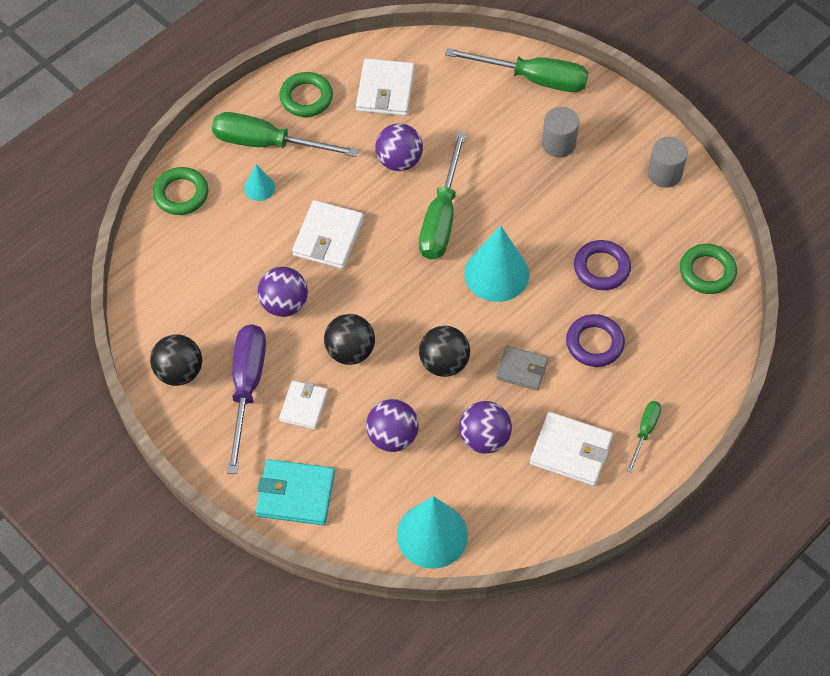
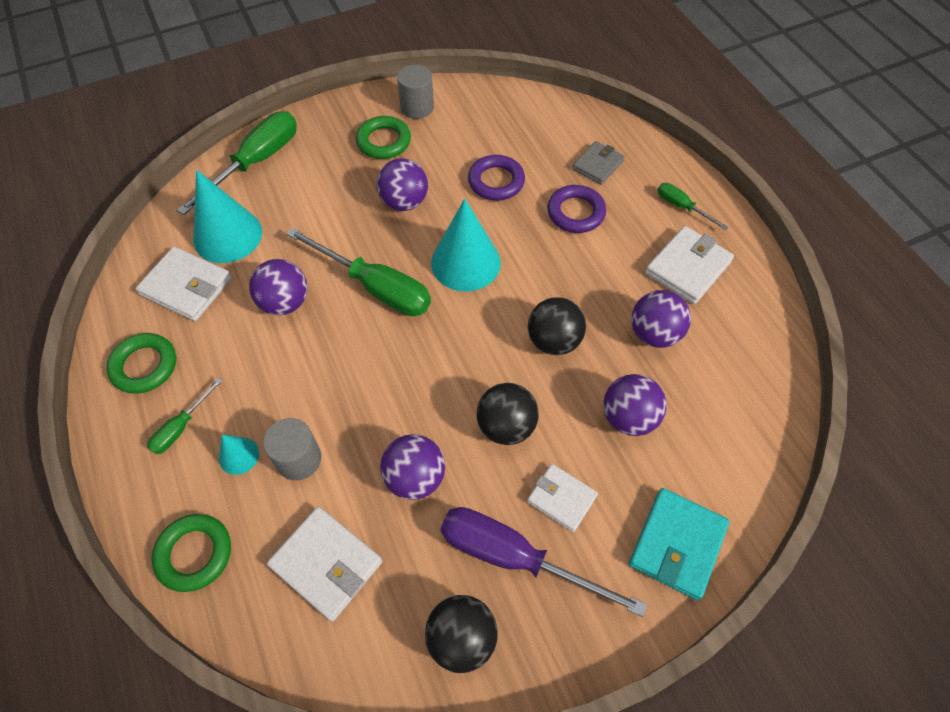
camera: 70 degrees left, 0 degrees up
green screwdriver [212,112,358,157] -> green screwdriver [147,378,223,454], size x0.50
white wallet [292,200,364,269] -> white wallet moved to [267,507,382,622]
turquoise cone [397,496,468,569] -> turquoise cone moved to [193,170,262,263]
grey wallet [496,346,548,391] -> grey wallet moved to [572,141,625,185]
grey cylinder [542,107,579,158] -> grey cylinder moved to [263,418,321,480]
green ring [680,244,737,294] -> green ring moved to [356,116,411,159]
none -> purple ball [377,158,428,211]

